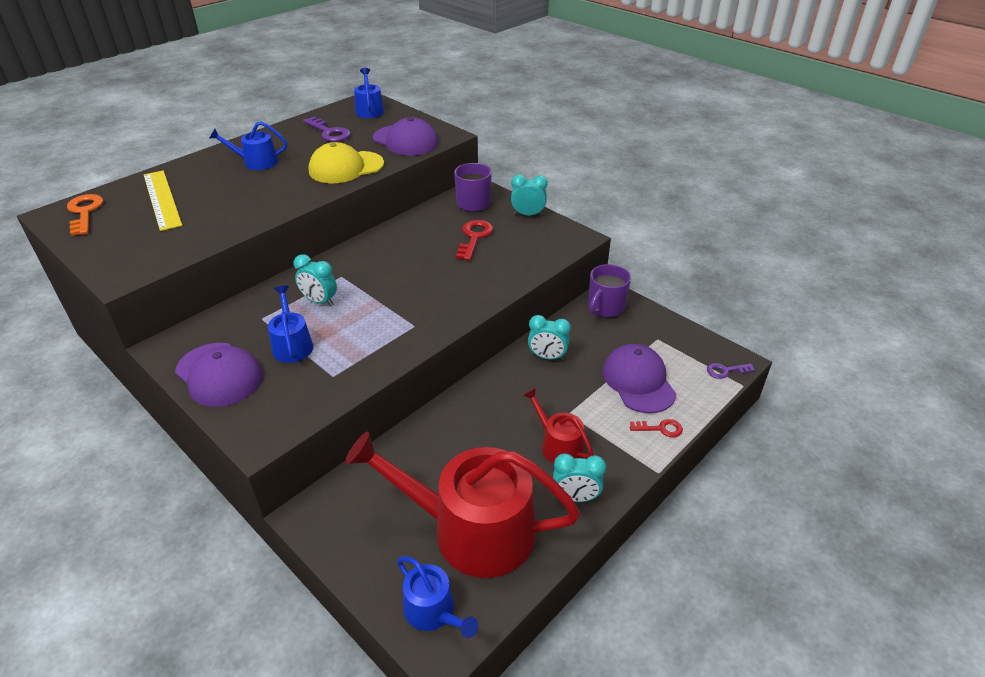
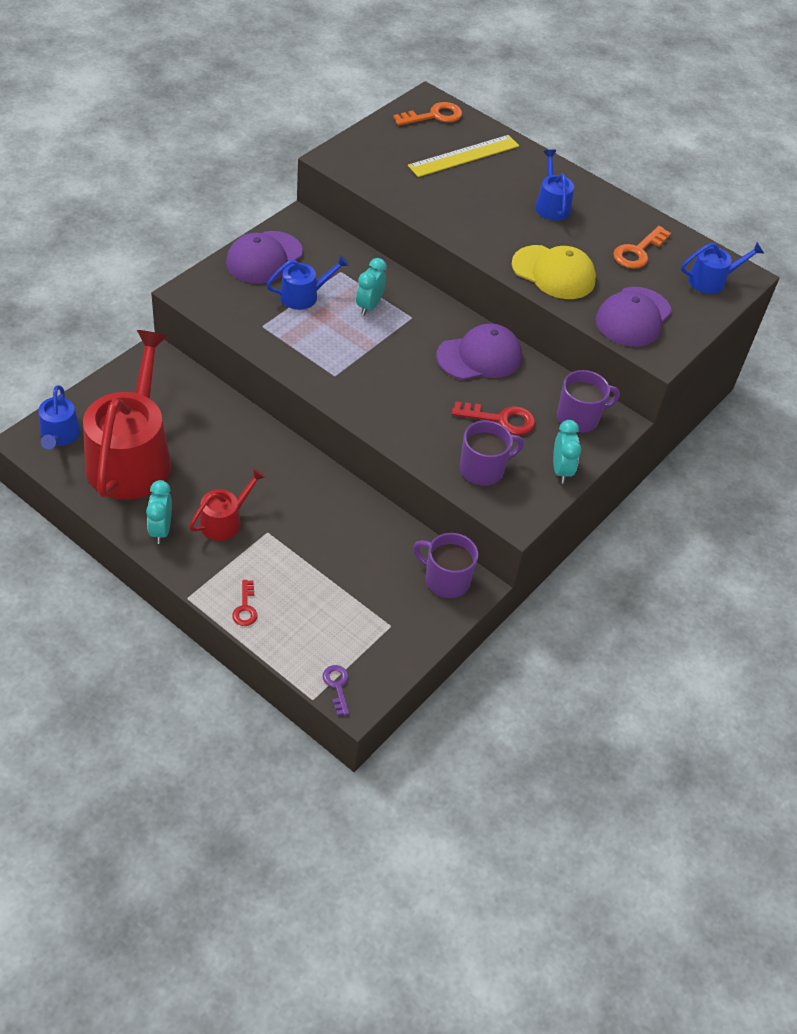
camera: 80 degrees right, 10 degrees up
purple key [303,117,350,142] -> orange key [613,226,671,269]
yellow cap [308,142,384,183] -> yellow cap turned 150 degrees clockwise [512,245,596,299]
blue watering can [397,556,478,638] -> blue watering can turned 45 degrees counterclockwise [38,385,80,449]
turquoise clock [528,315,571,360] -> none
purple cap [603,344,676,413] -> purple cap moved to [436,323,522,380]
none -> purple mug [460,420,524,486]

